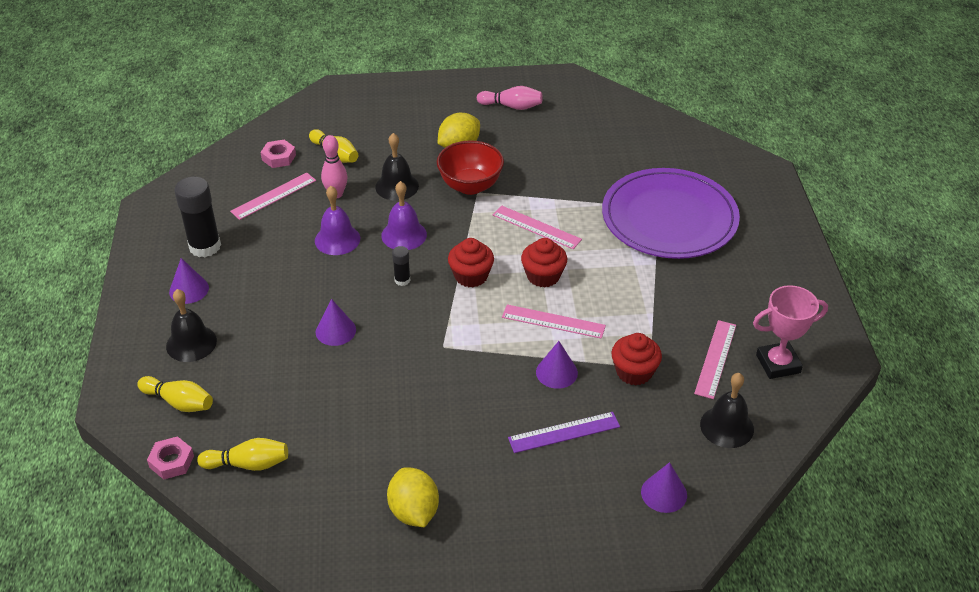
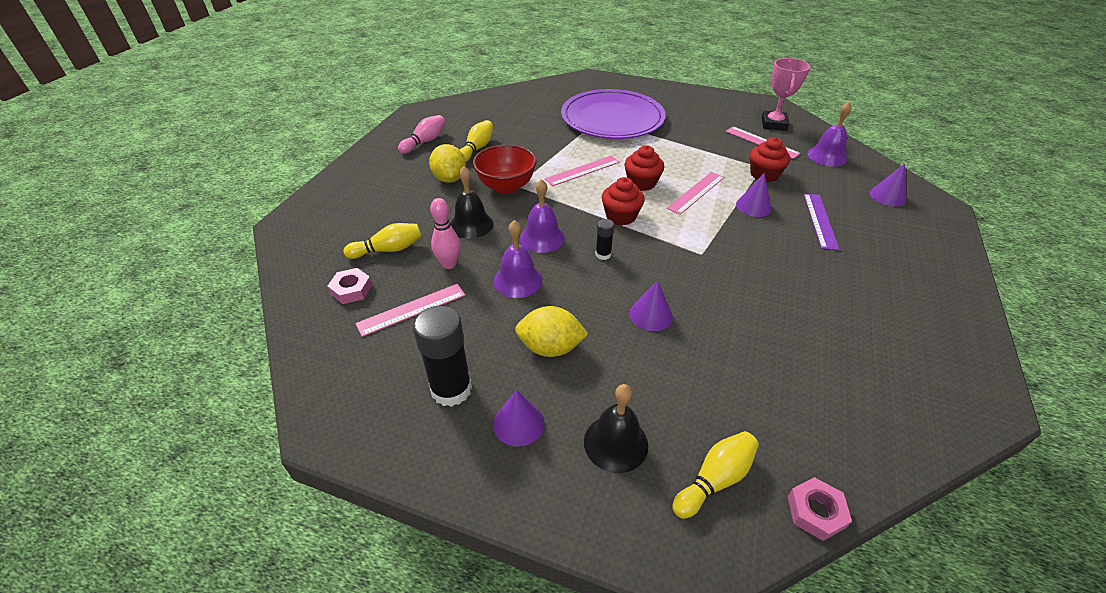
camera: 65 degrees left, 0 degrees up
yellow bowling pin [197,438,288,471] -> yellow bowling pin moved to [460,120,493,162]
pink ruler [230,173,316,220] -> pink ruler turned 75 degrees clockwise [356,284,465,337]
yellow lemon [387,467,439,527] -> yellow lemon moved to [515,306,588,357]
black bell [700,373,754,448] -> purple bell [807,102,851,167]

